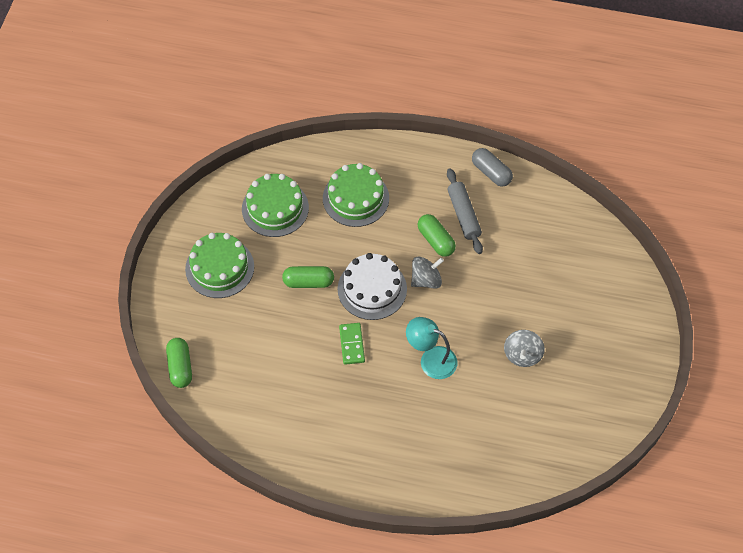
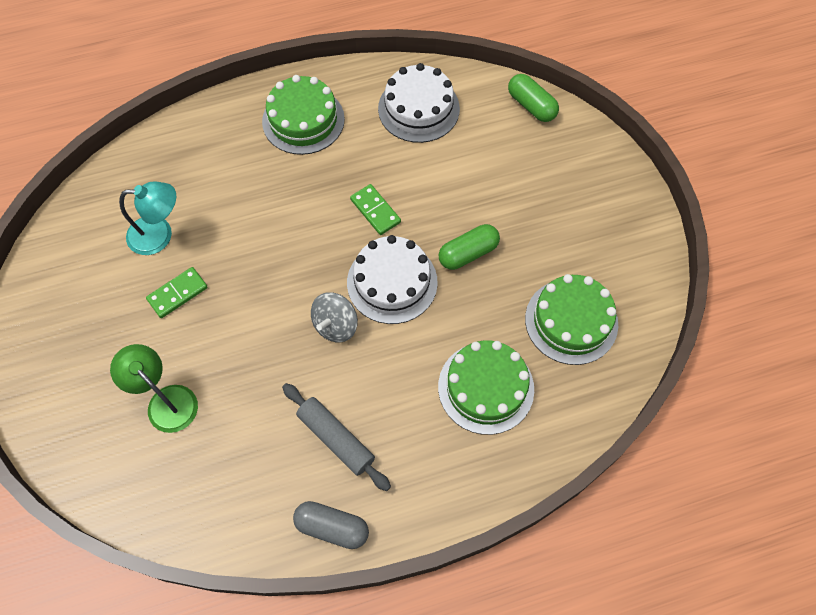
camera: 150 degrees right, 5 degrees up
green cake [185,233,254,298] -> green cake moved to [262,75,345,155]
turquoise lamp [406,317,457,379] -> turquoise lamp moved to [119,182,176,255]
green capsule [417,214,456,257] -> none
grey spinning top [504,330,545,367] -> green domino [146,267,208,318]
none -> green lamp [110,344,198,433]
none -> white cake [378,63,460,143]

